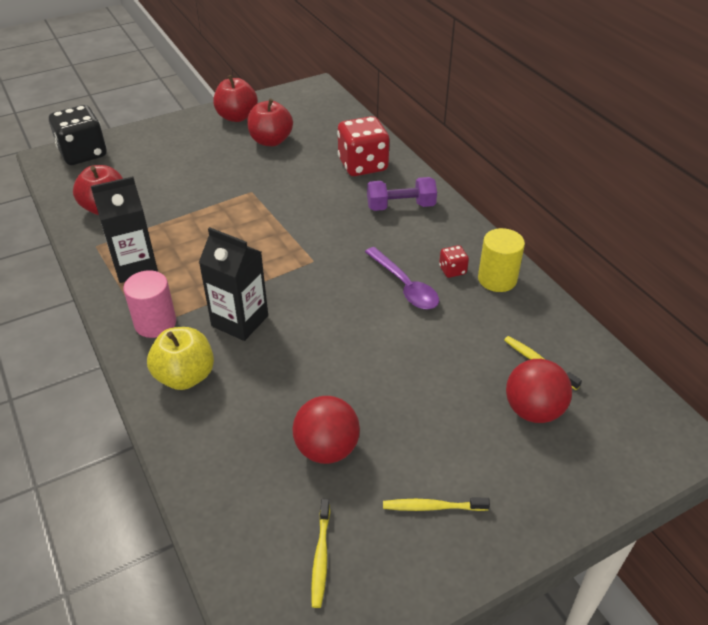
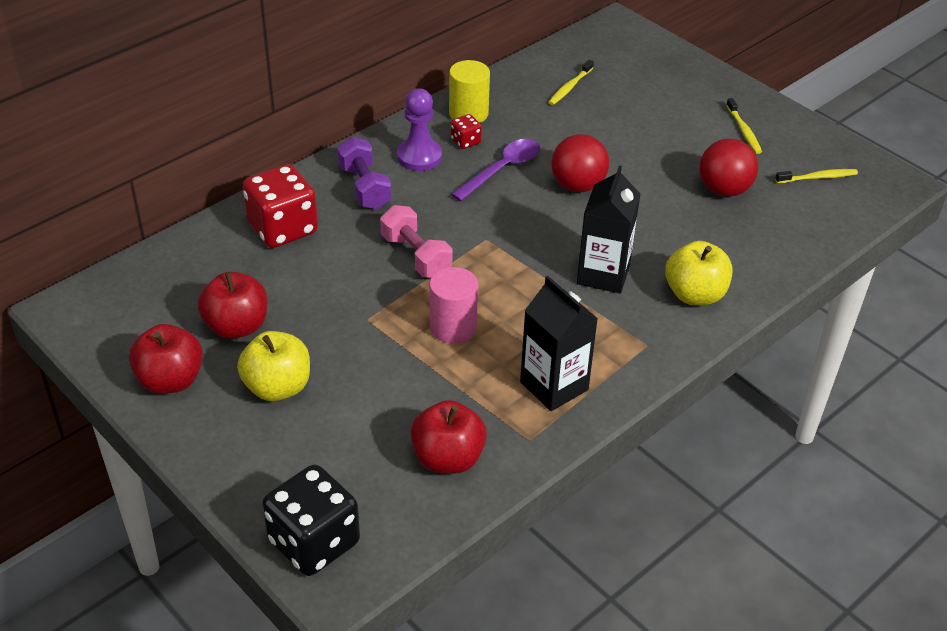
camera: 105 degrees left, 0 degrees up
pink cylinder [123,270,176,338] -> pink cylinder moved to [429,267,478,343]
red ball [506,359,572,423] -> red ball moved to [551,134,609,192]
none -> yellow apple [237,331,310,401]
none -> pink dumbbell [380,205,452,278]
none -> purple pawn [397,88,442,171]

